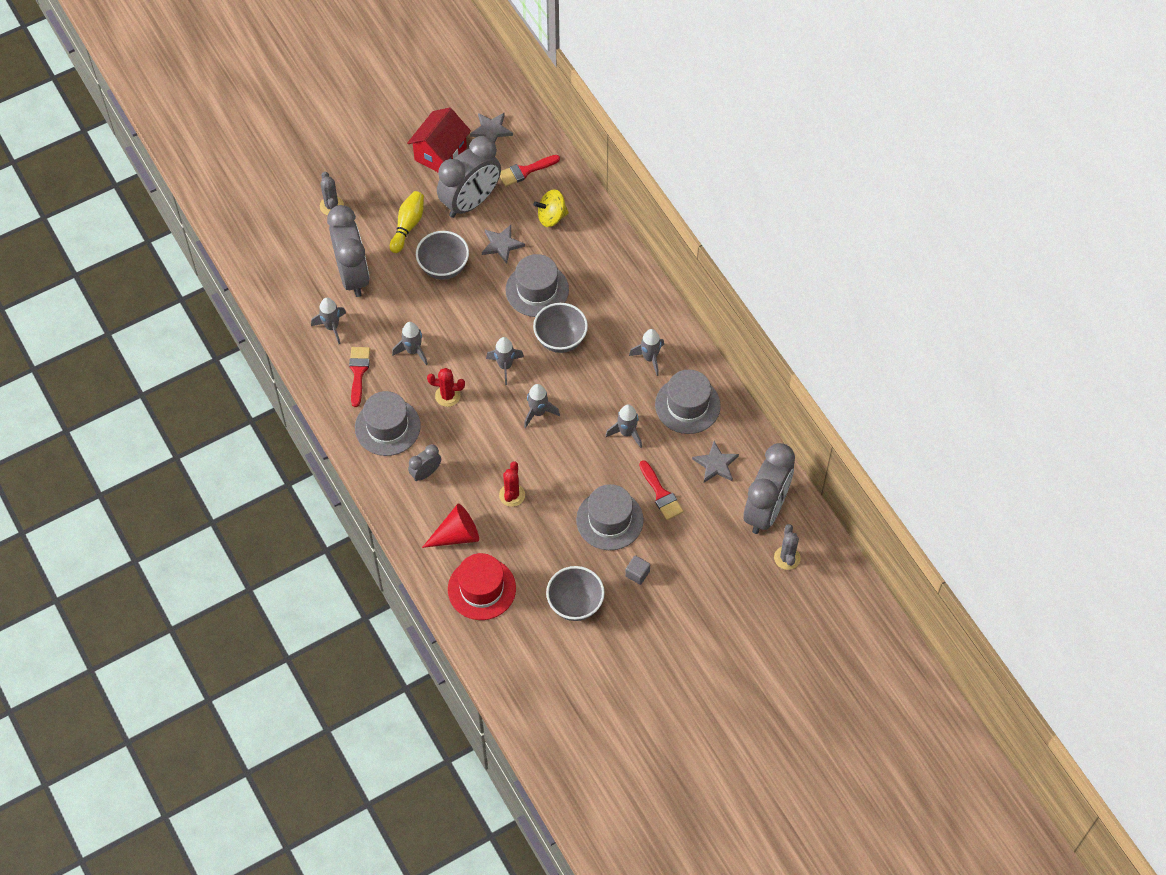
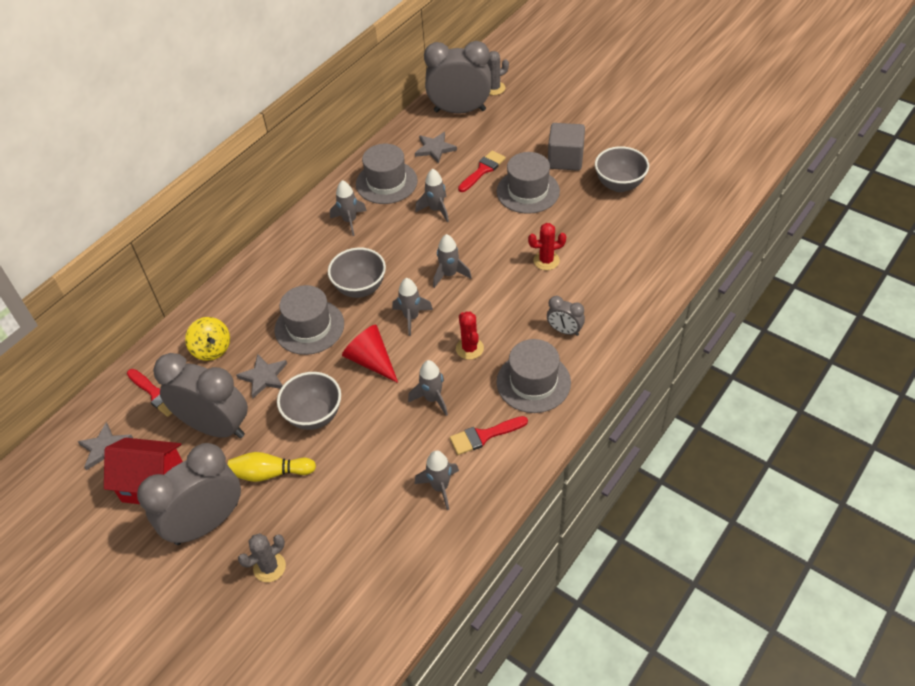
camera: 110 degrees left, 10 degrees down
grey clock [327,205,370,297] -> grey clock moved to [137,443,241,545]
red cone [422,503,479,548] -> red cone moved to [342,325,398,383]
red hat [448,553,516,620] -> none
grey cube [625,555,650,585] -> grey cube [548,123,585,171], size x1.97

